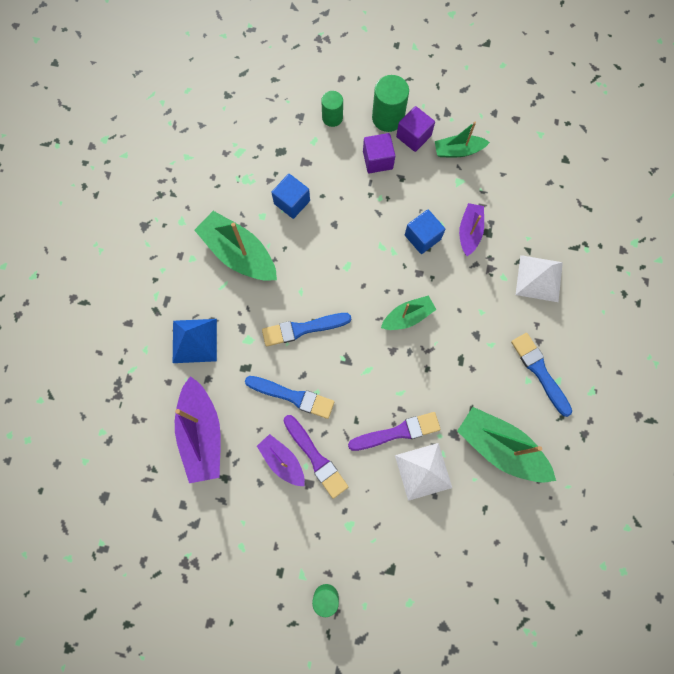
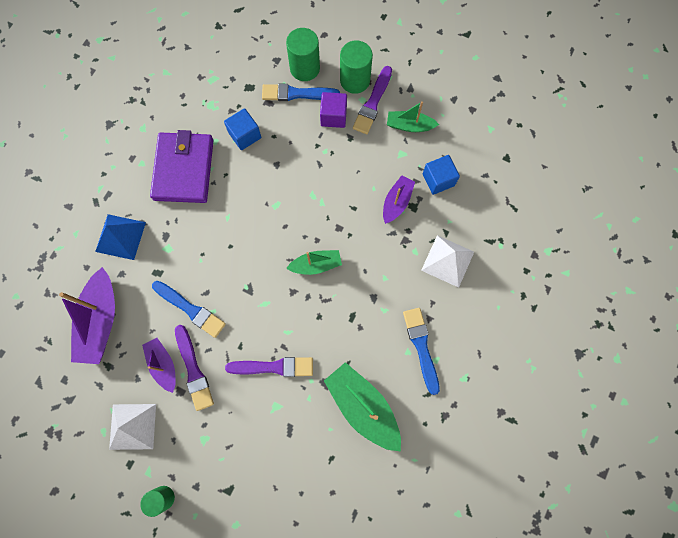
camera: 15 degrees right, 0 degrees up
green boat [194,211,277,281] -> purple wallet [150,130,214,203]
blue brush [262,313,351,346] -> blue brush moved to [262,84,340,101]
green cylinder [321,91,343,127] -> green cylinder [286,28,320,81], size x1.55
white pyramid [395,443,452,501] -> white pyramid moved to [109,404,156,450]
purple cube [396,106,435,152] -> purple brush [353,66,392,134]
blue cube [405,210,445,254] -> blue cube moved to [423,155,460,195]

